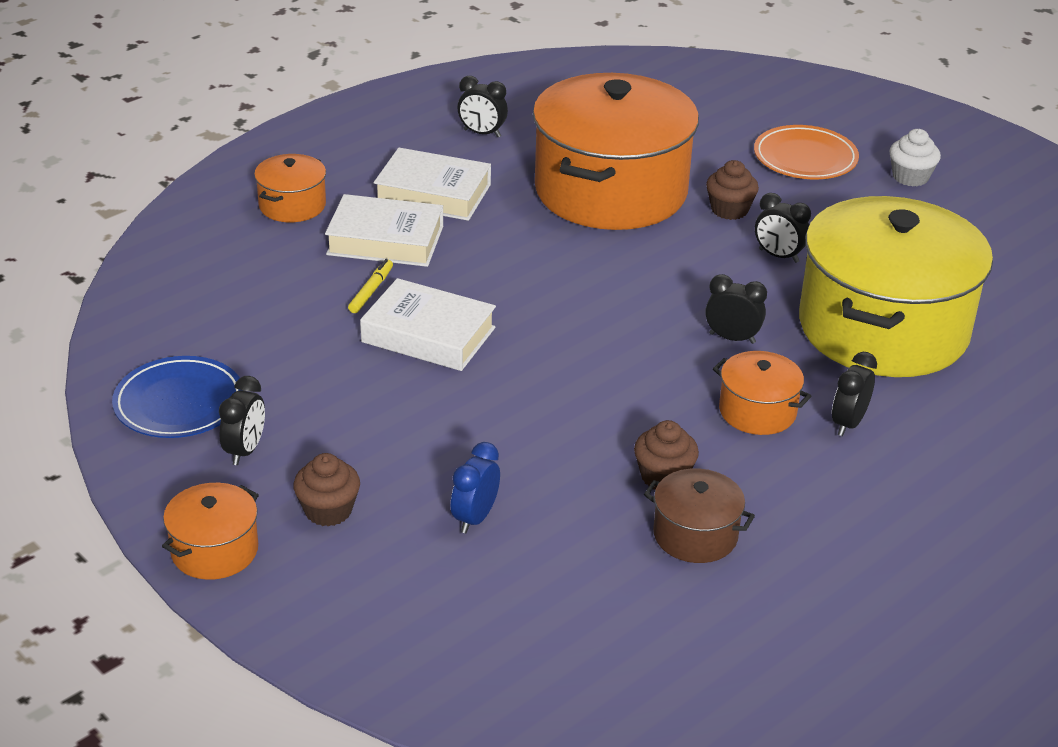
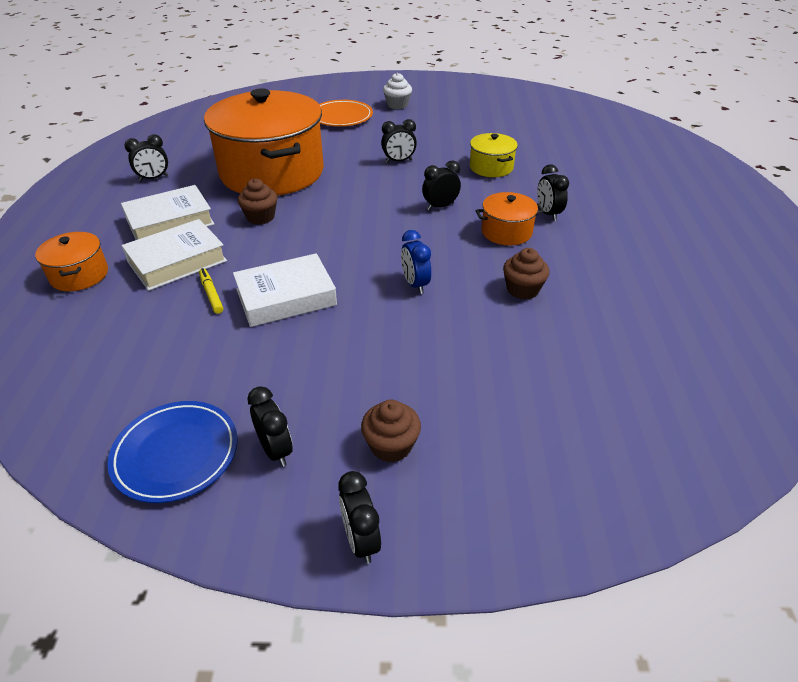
camera: 45 degrees left, 5 degrees up
orange pot [162,483,259,580] -> black clock [338,471,381,564]
blue clock [451,442,500,533] -> blue clock moved to [401,230,431,294]
brown pot [644,468,755,563] -> none
brown cupcake [706,160,759,220] -> brown cupcake moved to [238,179,277,225]
yellow pot [799,196,993,377] -> yellow pot [470,133,518,177], size x0.43

